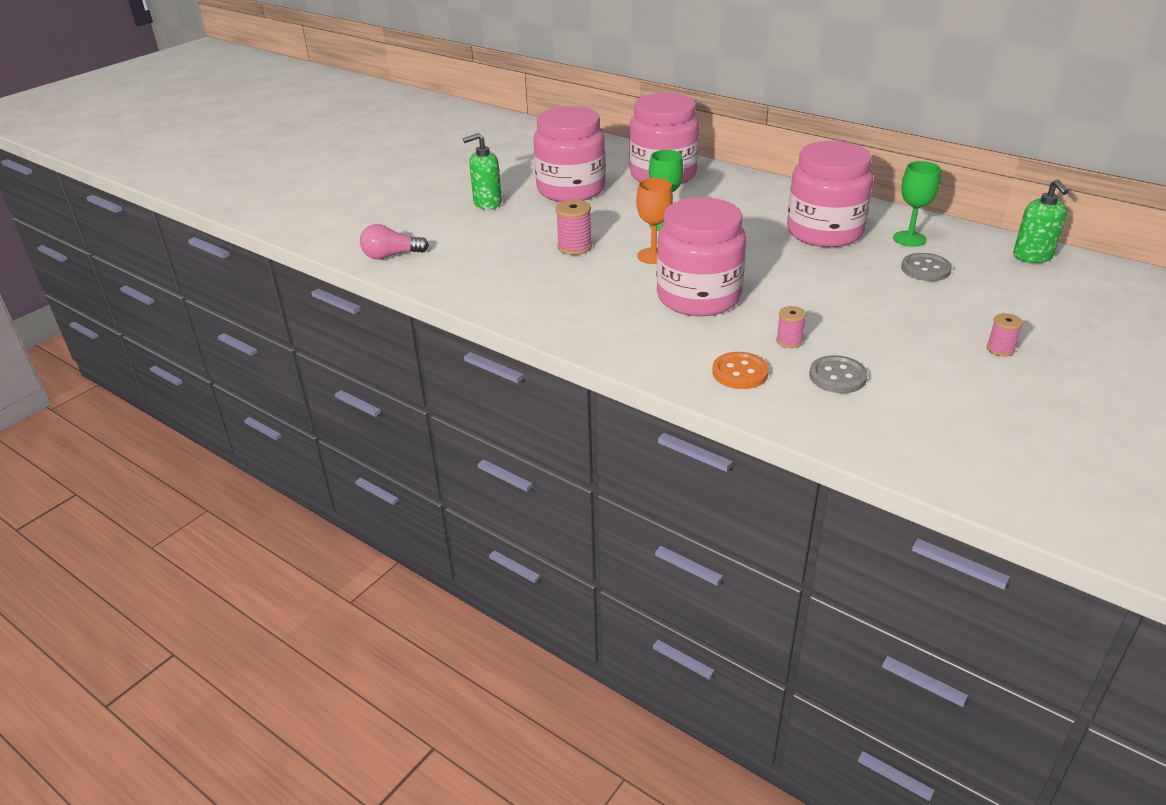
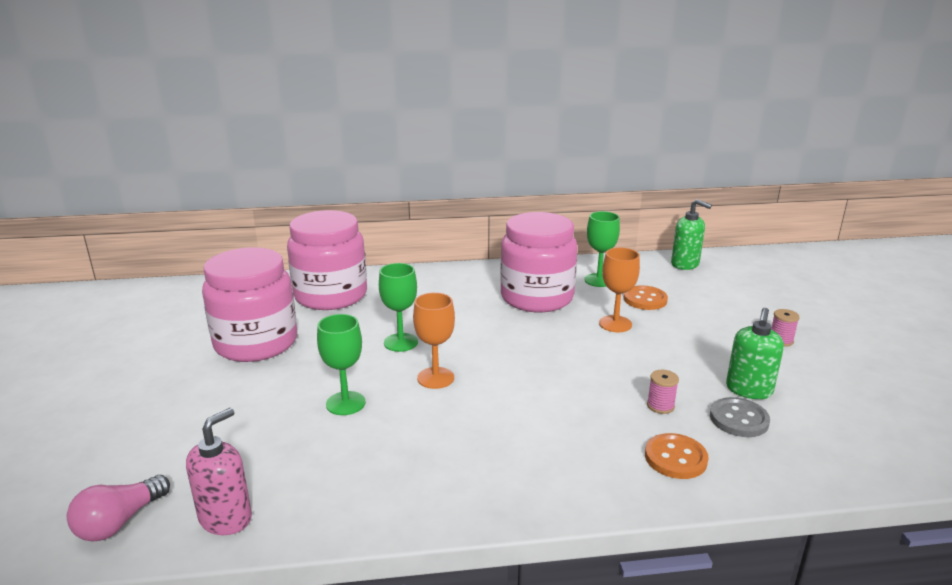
camera: 45 degrees left, 10 degrees down
green soap dispenser [463,133,502,210] -> green soap dispenser moved to [726,308,784,399]
pink spool [556,199,592,255] -> green goblet [317,314,366,415]
pink jar [656,197,746,316] -> none
grey button [901,253,952,281] -> orange button [624,285,668,310]
none -> pink soap dispenser [186,408,252,535]
none -> orange goblet [599,248,640,332]

